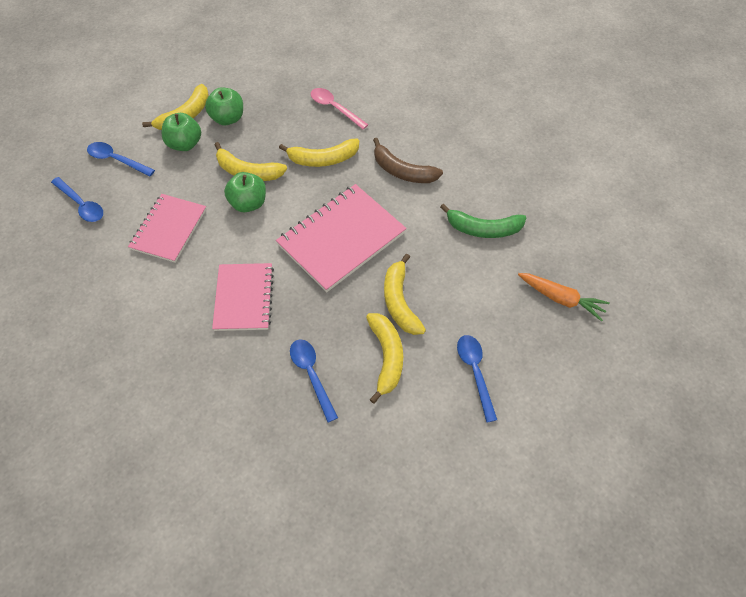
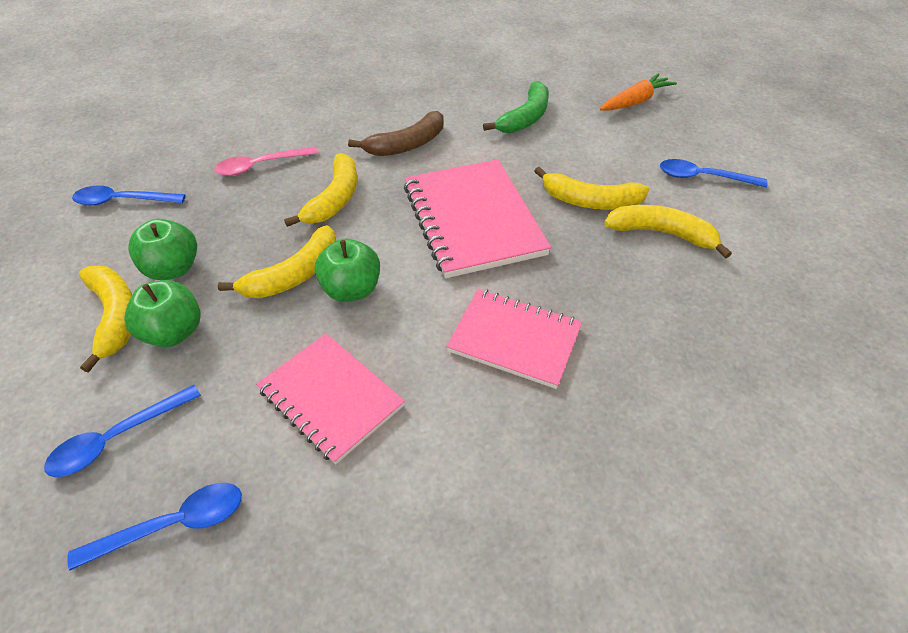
camera: 65 degrees left, 10 degrees down
blue spoon [290,339,338,423] -> blue spoon moved to [72,185,186,206]

